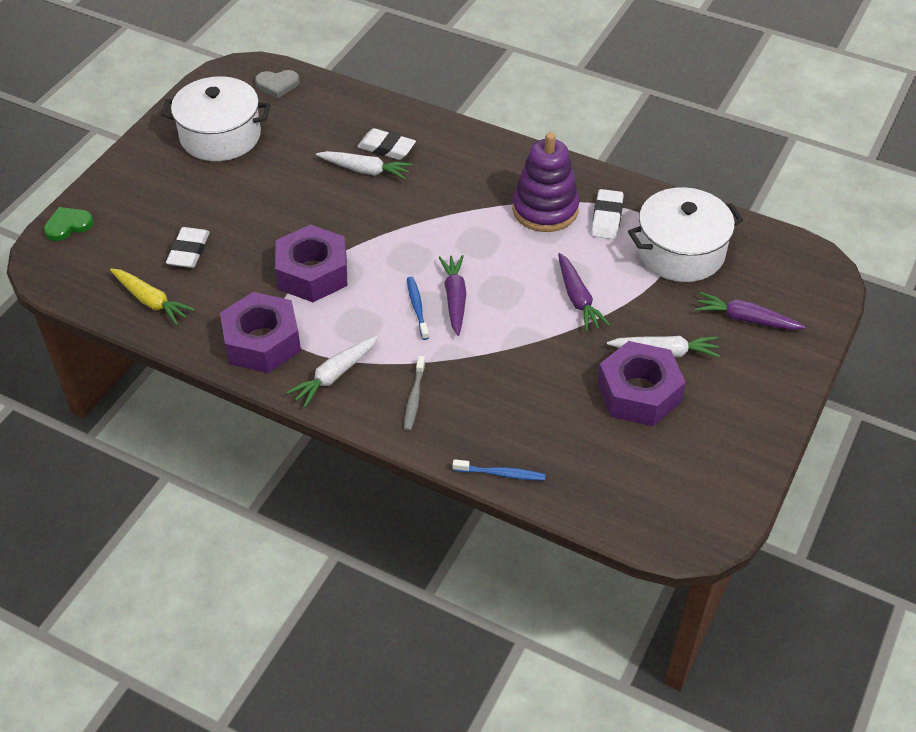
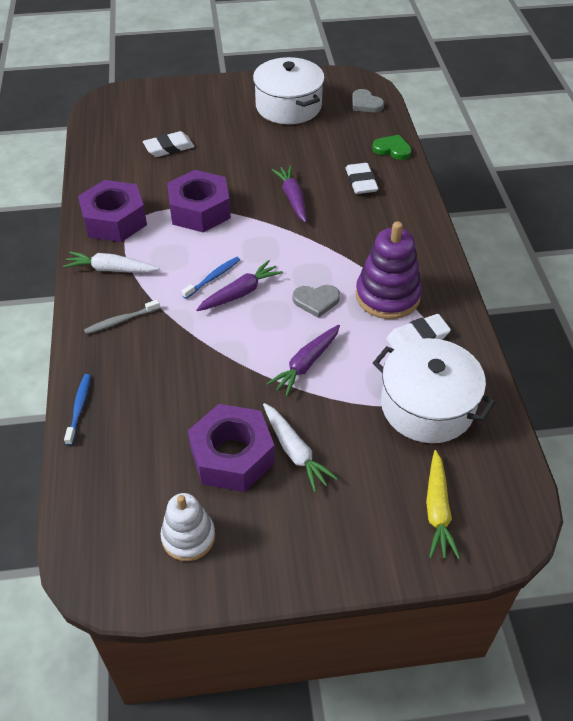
camera: 55 degrees right, 0 degrees up
green heart [44,207,94,241] -> green heart moved to [372,135,412,160]
yellow carrot [110,269,195,325] -> yellow carrot moved to [426,450,460,559]
white carrot [316,151,412,180] -> none
blue toothbrush [453,459,546,481] -> blue toothbrush turned 150 degrees counterclockwise [64,374,91,445]
purple carrot [695,292,806,330] -> purple carrot moved to [272,165,307,223]
none -> white stacking toy [161,493,215,561]
none -> grey heart [293,285,340,318]

